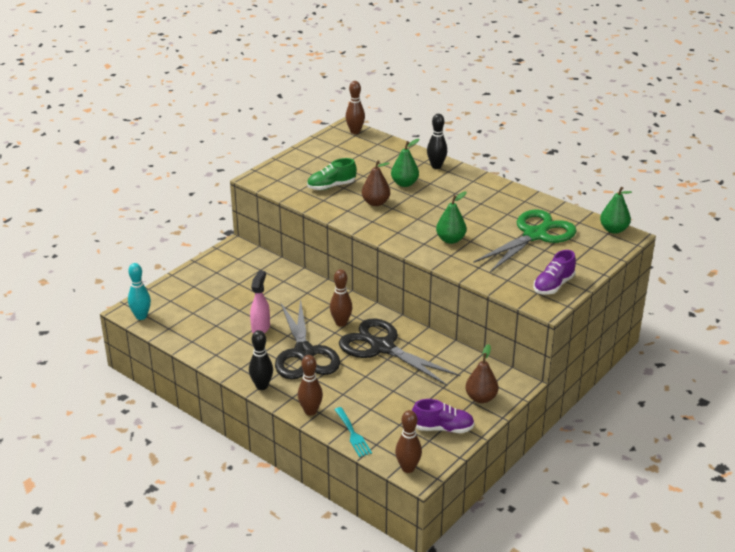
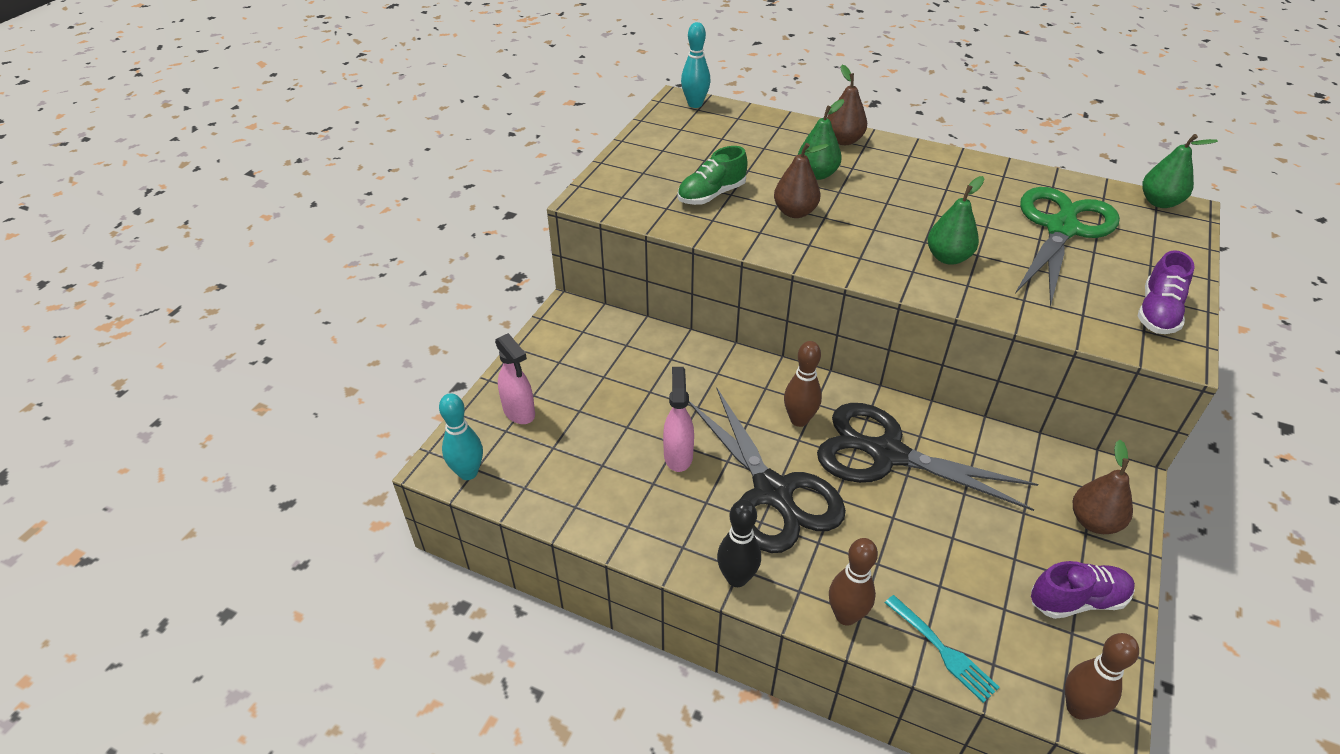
camera: 15 degrees left, 10 degrees up
brown bowling pin [346,81,365,134] -> turquoise bowling pin [681,22,710,108]
black bowling pin [427,114,447,169] -> brown pear [827,65,867,145]
none -> pink spray bottle [495,333,535,424]

